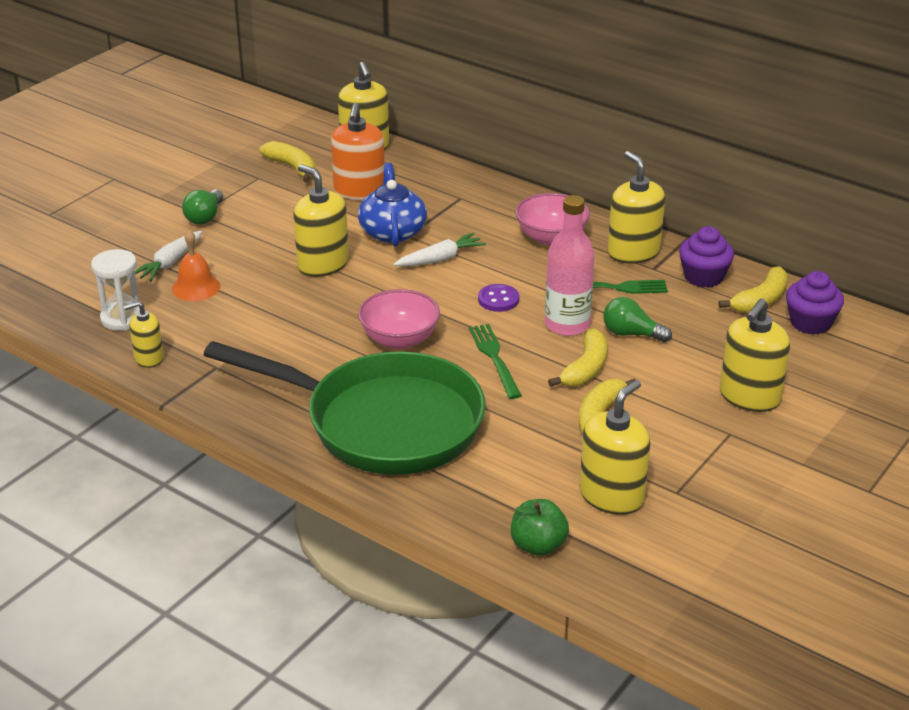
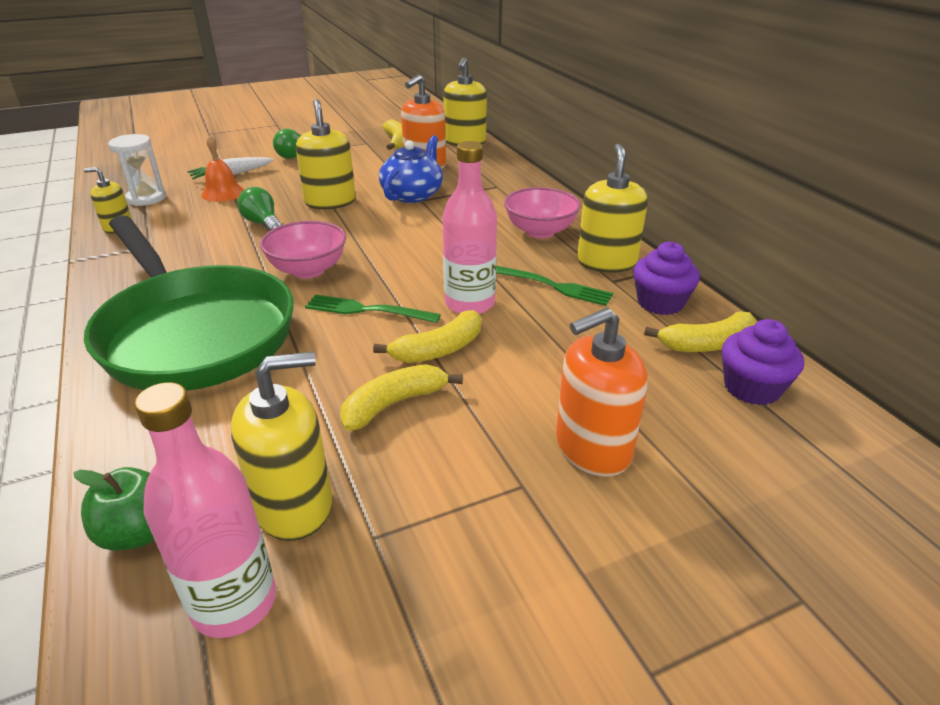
camera: 30 degrees right, 0 degrees up
white carrot [393,233,486,266] -> none
green fork [469,324,522,399] -> green fork turned 90 degrees counterclockwise [305,295,441,323]
purple button [478,284,519,312] -> none
green light bulb [603,297,672,342] -> green light bulb moved to [237,187,282,231]
yellow soap dispenser [720,299,790,412] -> orange soap dispenser [556,308,648,477]
none -> pink bottle [135,382,276,638]

